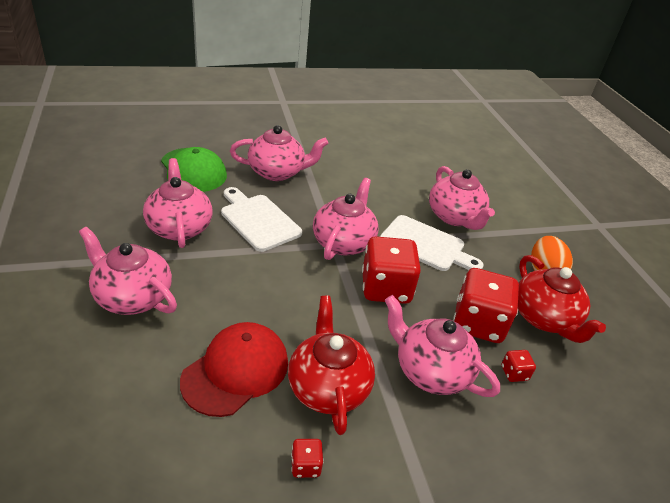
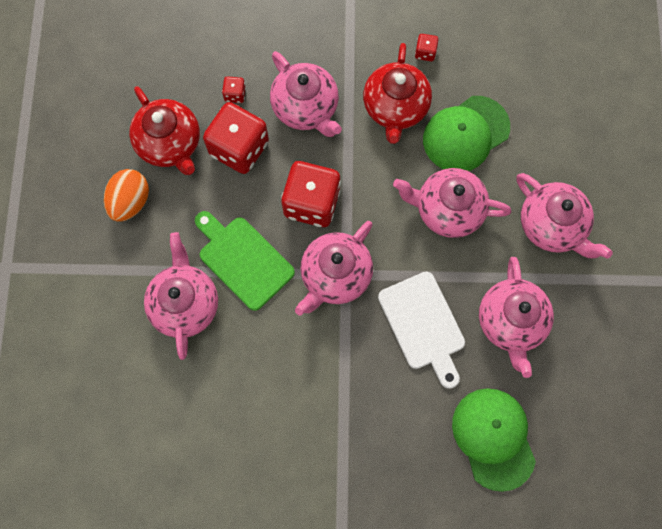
camera: 160 degrees left, 35 degrees up
red cap [180,322,288,417] -> green cap [423,96,510,171]
pink teapot [230,125,328,181] -> pink teapot moved to [393,168,511,238]
white cutting board [380,215,484,271] -> green cutting board [195,211,295,311]
red teapot [518,255,606,343] -> red teapot turned 150 degrees clockwise [129,86,200,175]

